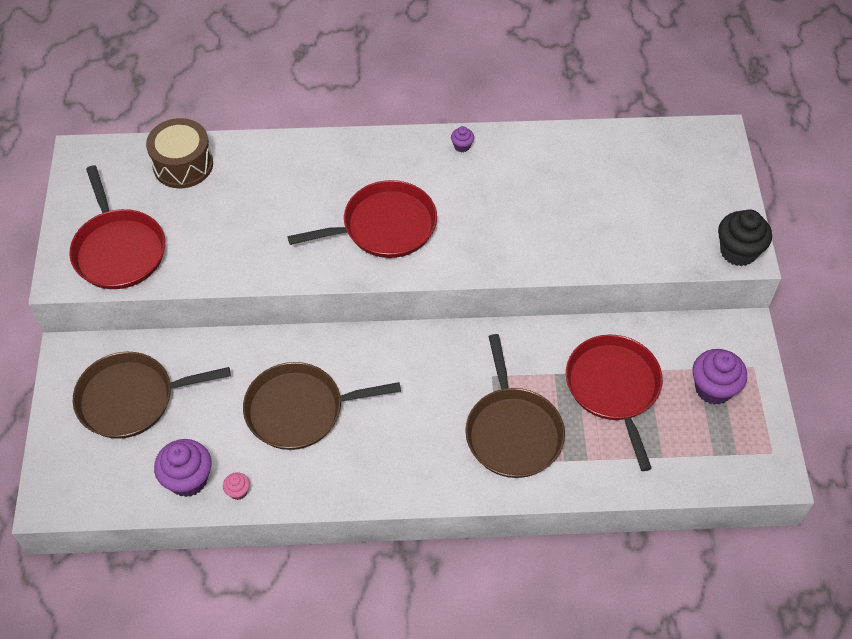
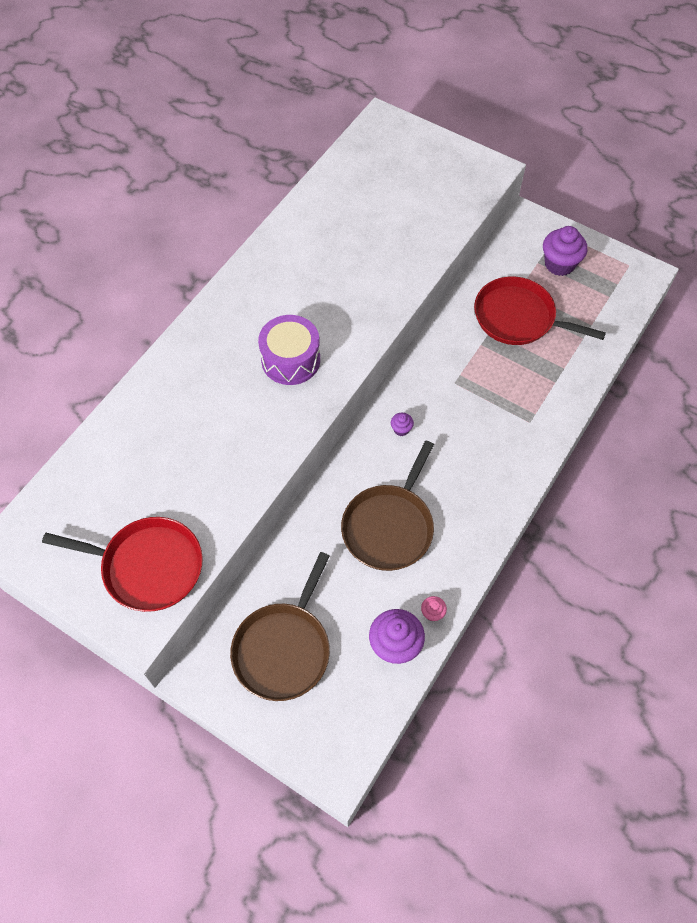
camera: 55 degrees left, 5 degrees up
brown drum [146,118,213,188] -> none
red pan [288,180,437,258] -> purple drum [258,315,320,385]
purple cupcake [451,126,474,152] -> purple cupcake moved to [391,413,414,436]
brown pan [465,334,565,478] -> none
black cupcake [718,209,772,266] -> none

